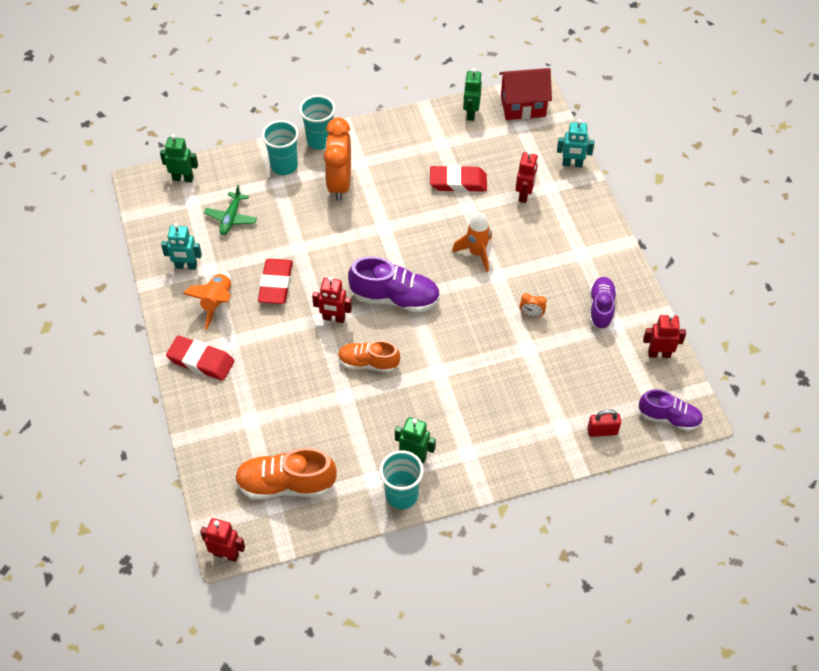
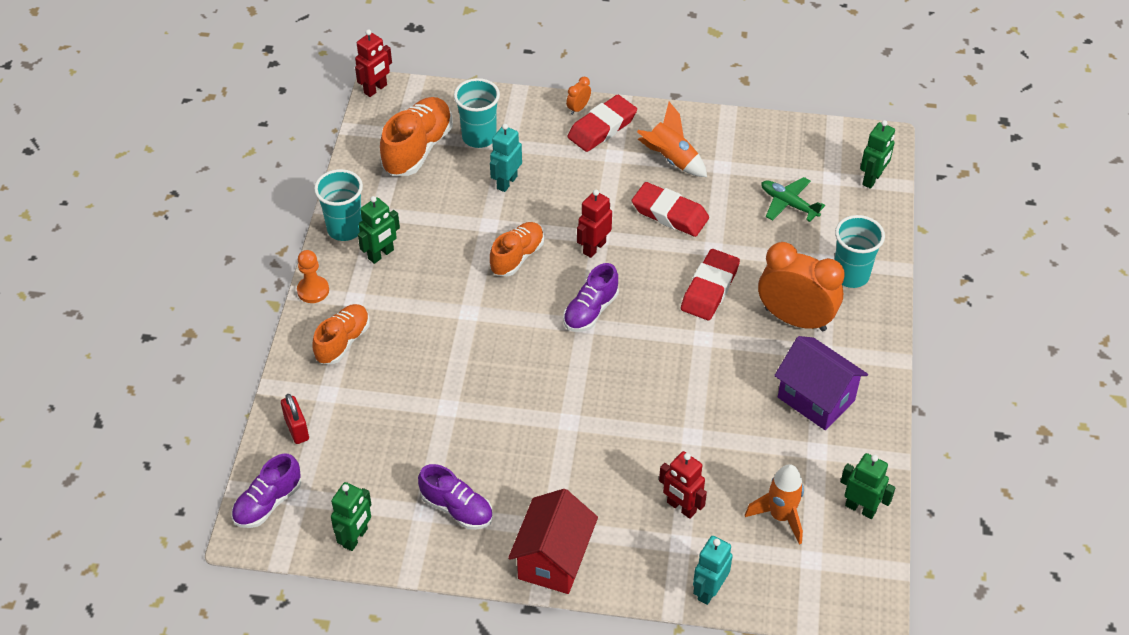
camera: 115 degrees right, 5 degrees down
turquoise robot [161,223,202,270] -> turquoise robot moved to [490,124,522,192]
turquoise cup [299,95,336,150] -> turquoise cup moved to [454,78,500,148]
purple shoe [348,256,440,313] -> purple shoe [563,263,619,332], size x0.66
red eraser [430,165,487,192] -> red eraser moved to [681,249,740,320]
orange rocket [452,212,492,272] -> orange rocket moved to [745,464,804,545]
red house [499,68,552,120] -> red house moved to [508,489,598,594]
orange clock [520,293,546,317] -> orange clock moved to [566,77,591,115]
red padlock [588,409,621,437] -> red padlock turned 45 degrees counterclockwise [281,394,309,444]
red robot [643,314,686,358] -> green robot [331,482,372,551]
none -> orange pawn [297,250,329,303]
none -> orange shoe [313,304,370,364]
none -> purple house [774,336,868,430]

